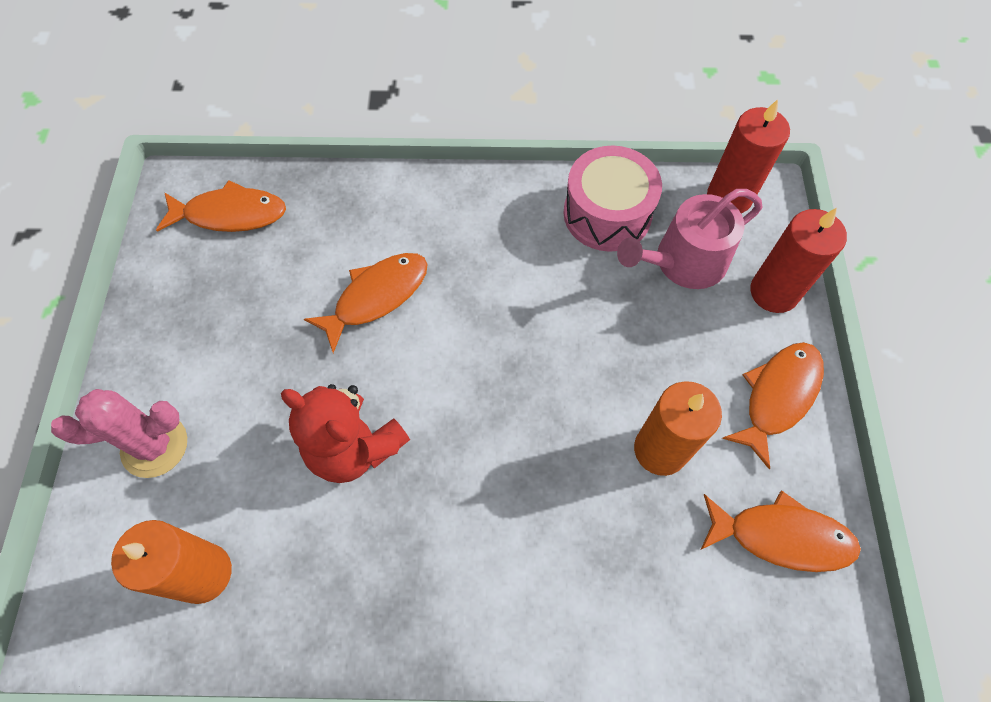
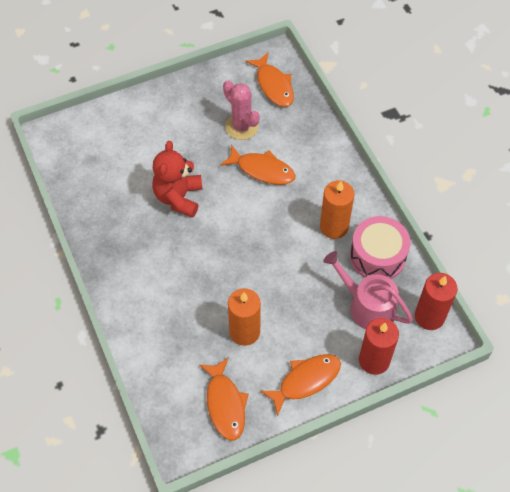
camera: 65 degrees right, 5 degrees down
pink cactus [51,389,187,478] -> pink cactus moved to [223,80,260,140]
orange candle [111,520,232,604] -> orange candle moved to [320,180,355,239]
orange fish [722,342,824,469] -> orange fish turned 45 degrees counterclockwise [260,354,341,416]

